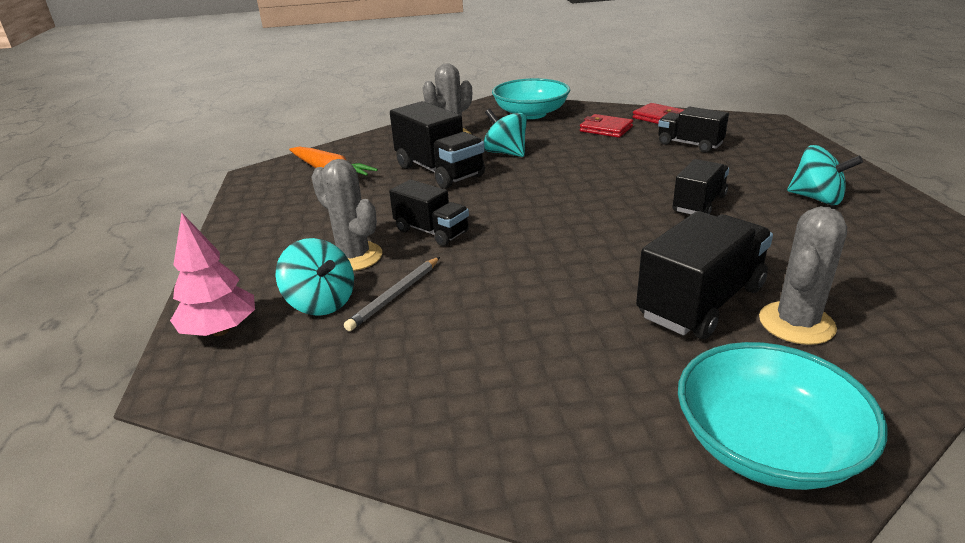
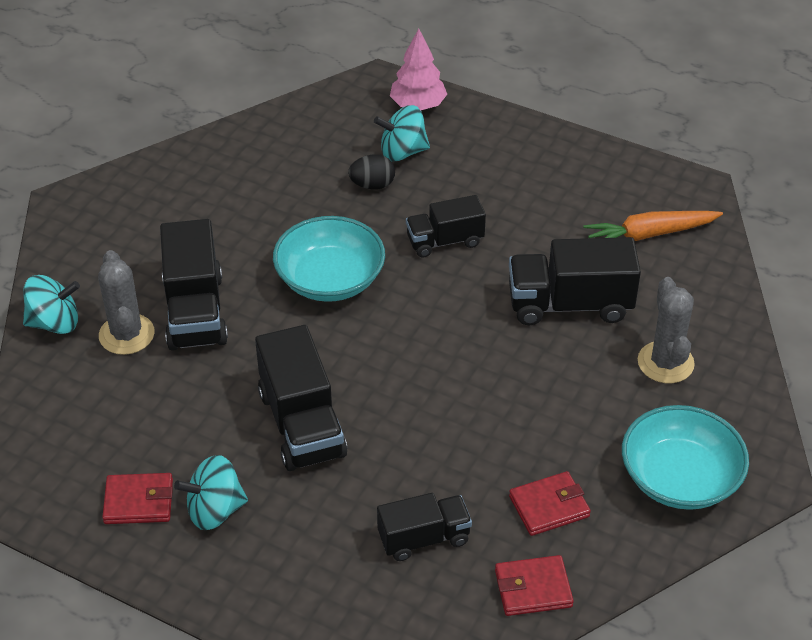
camera: 125 degrees right, 15 degrees up
grey cactus [311,159,382,271] -> none
grey pencil [344,257,440,331] -> black egg [348,155,395,190]
turquoise spinning top [483,108,527,157] -> turquoise spinning top moved to [23,275,80,334]
black truck [673,159,729,214] -> black truck [255,325,347,471], size x1.59
turquoise bowl [678,342,887,490] -> turquoise bowl moved to [273,216,385,302]
none -> red wallet [102,473,173,524]

